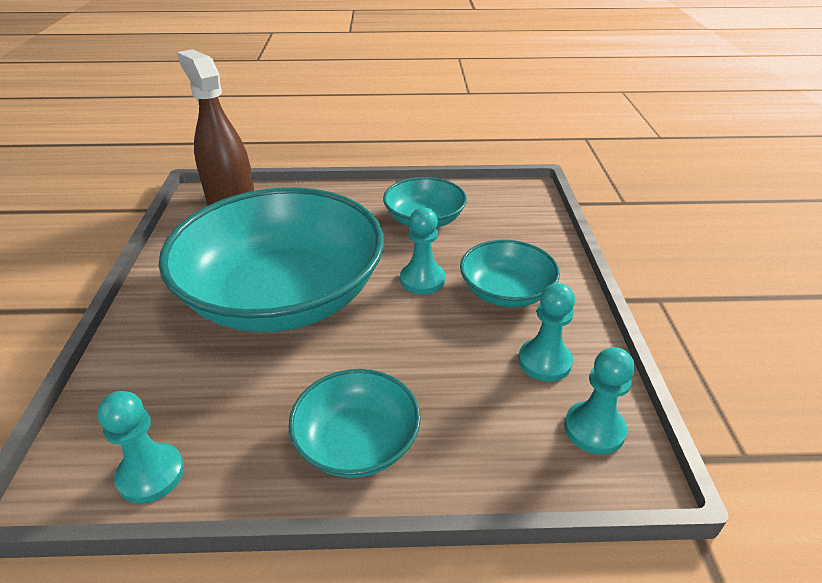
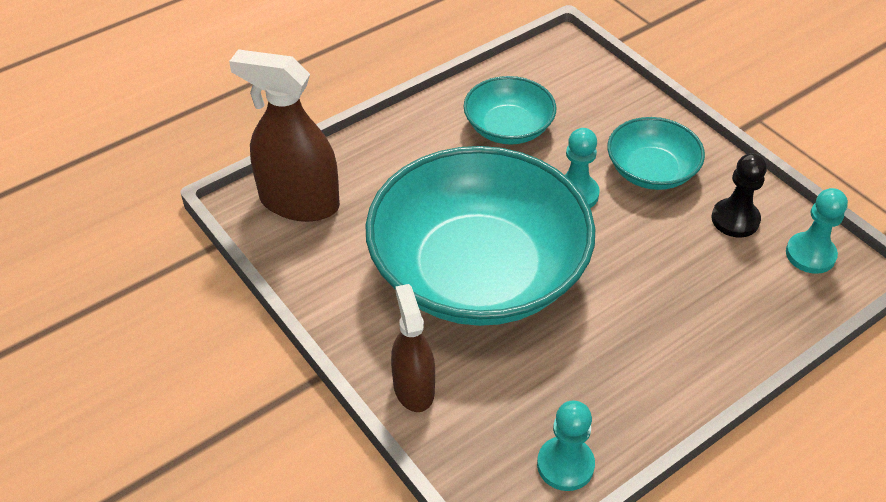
camera: 35 degrees left, 10 degrees up
turquoise bowl [288,369,421,478] -> none
turquoise pawn [518,283,575,382] -> black pawn [711,153,767,237]
none -> brown spray bottle [391,284,435,412]

